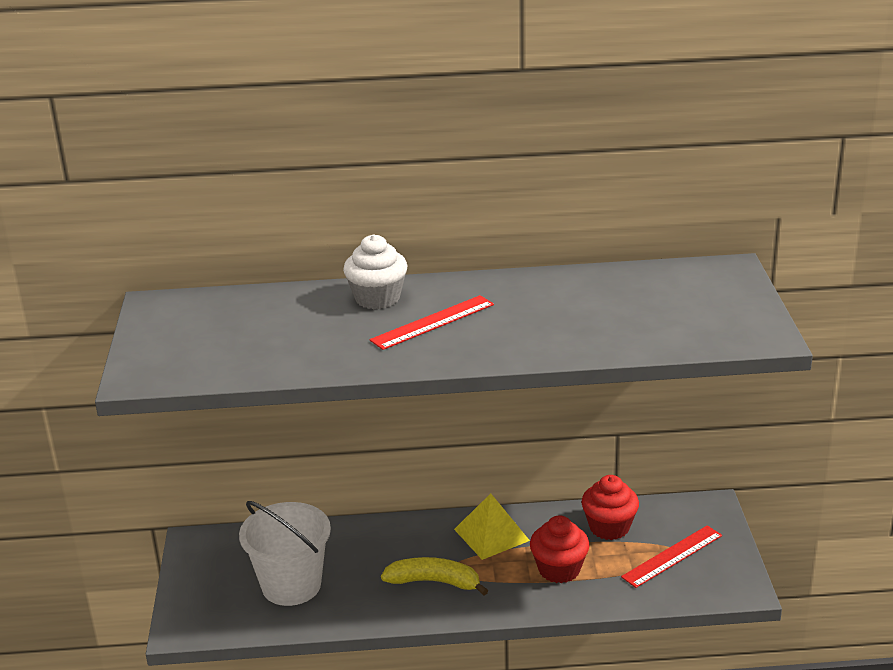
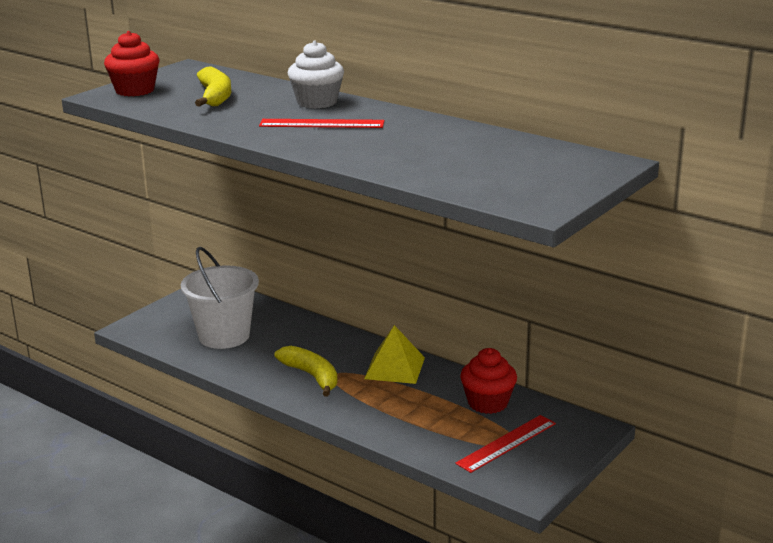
camera: 40 degrees right, 5 degrees down
red cupcake [530,515,590,583] -> red cupcake moved to [104,31,159,96]
red ruler [621,525,722,588] -> red ruler turned 45 degrees counterclockwise [455,415,556,473]
none -> yellow banana [195,66,231,107]

